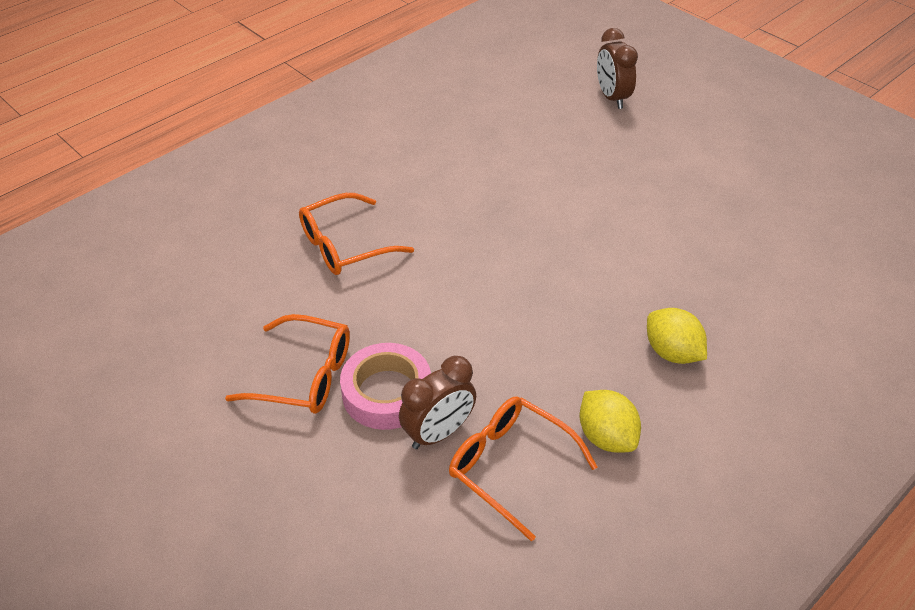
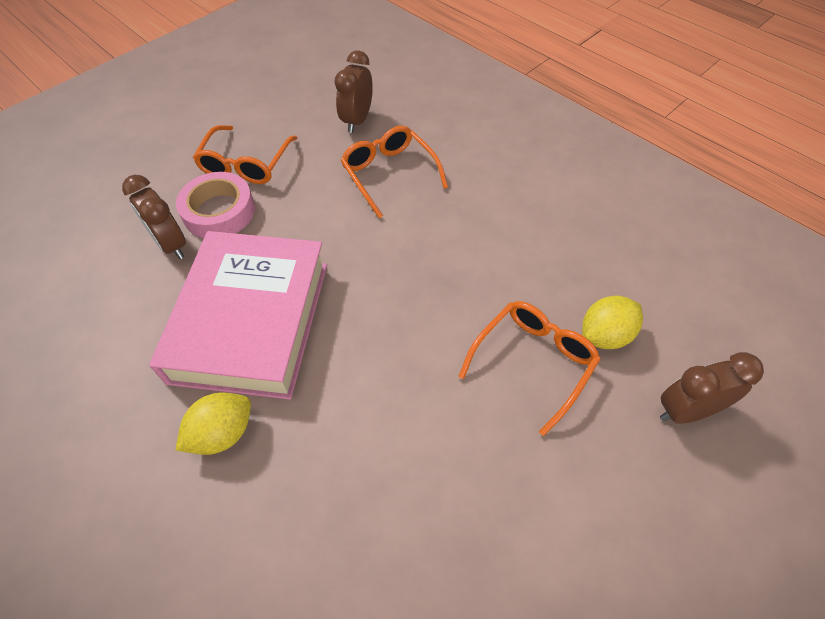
camera: 90 degrees right, 10 degrees up
orange glasses [449,396,597,542] -> orange glasses moved to [458,301,600,436]
yellow lemon [580,390,641,453] -> yellow lemon moved to [582,296,643,349]
none -> pink book [149,231,327,400]
none -> brown clock [334,50,373,133]

